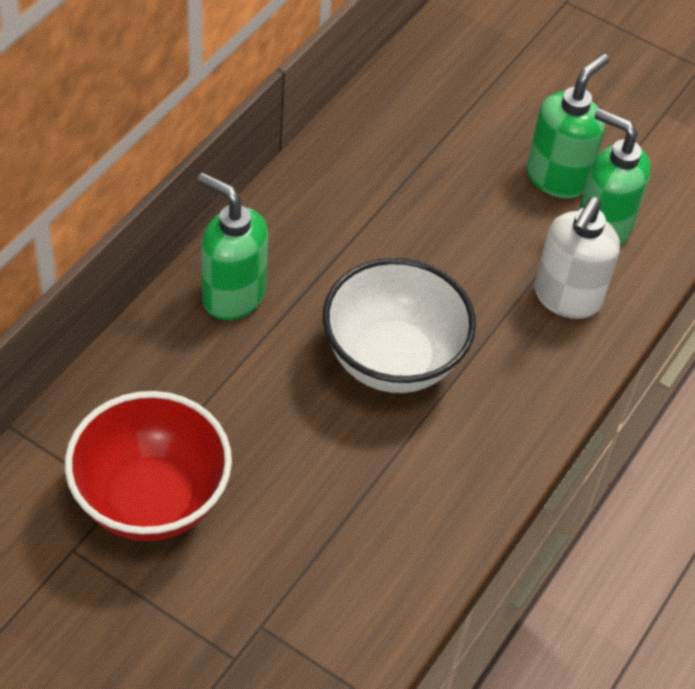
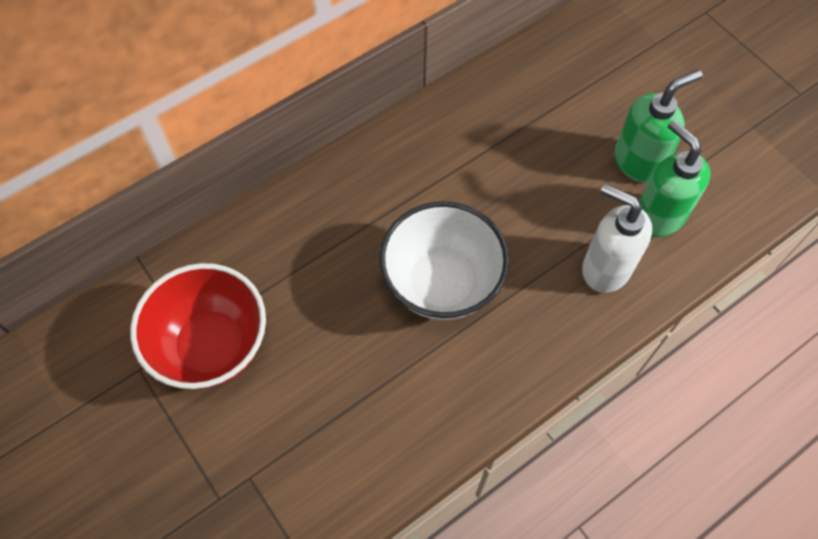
camera: 25 degrees right, 10 degrees up
green soap dispenser [197,173,268,320] -> none
white soap dispenser [535,197,620,319] -> white soap dispenser turned 75 degrees clockwise [582,184,652,293]

